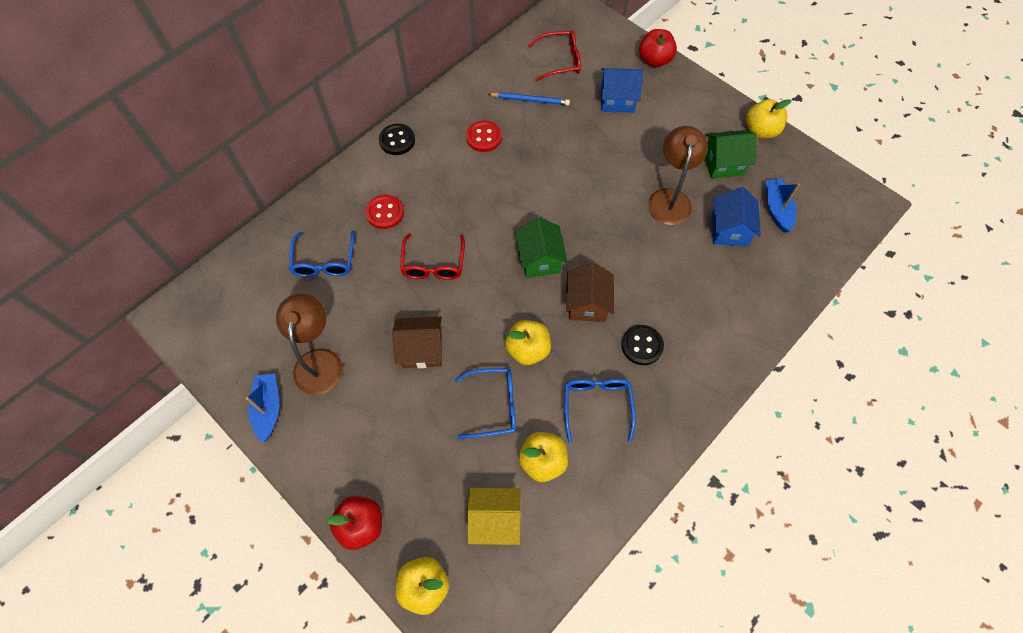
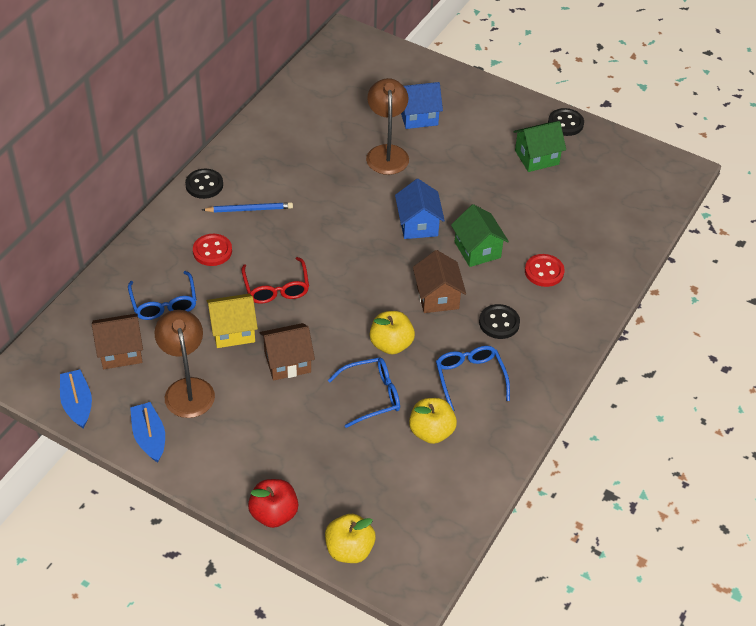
camera: 15 degrees left, 15 degrees down
red button [466,121,502,152] -> red button moved to [525,254,565,287]
yellow house [467,488,521,545] -> yellow house moved to [206,294,258,348]
blue pencil [488,92,570,105] -> blue pencil moved to [202,202,293,213]
green house [515,217,567,278] -> green house moved to [451,204,509,267]
red glasses [528,30,581,81] -> none
red apple [639,29,677,67] -> none
brown lamp [648,126,708,225] -> brown lamp moved to [366,78,409,175]
blue house [712,187,761,247] -> blue house moved to [395,179,445,239]
yellow apple [746,99,792,139] -> black button [548,108,584,136]
blue boat [766,179,800,233] -> blue boat moved to [60,370,92,428]
none -> brown house [92,313,143,369]

